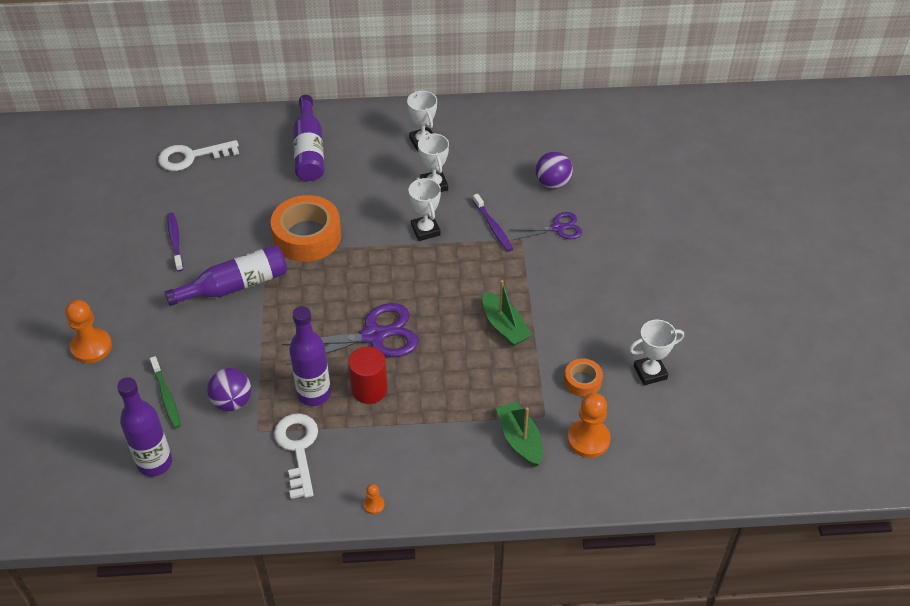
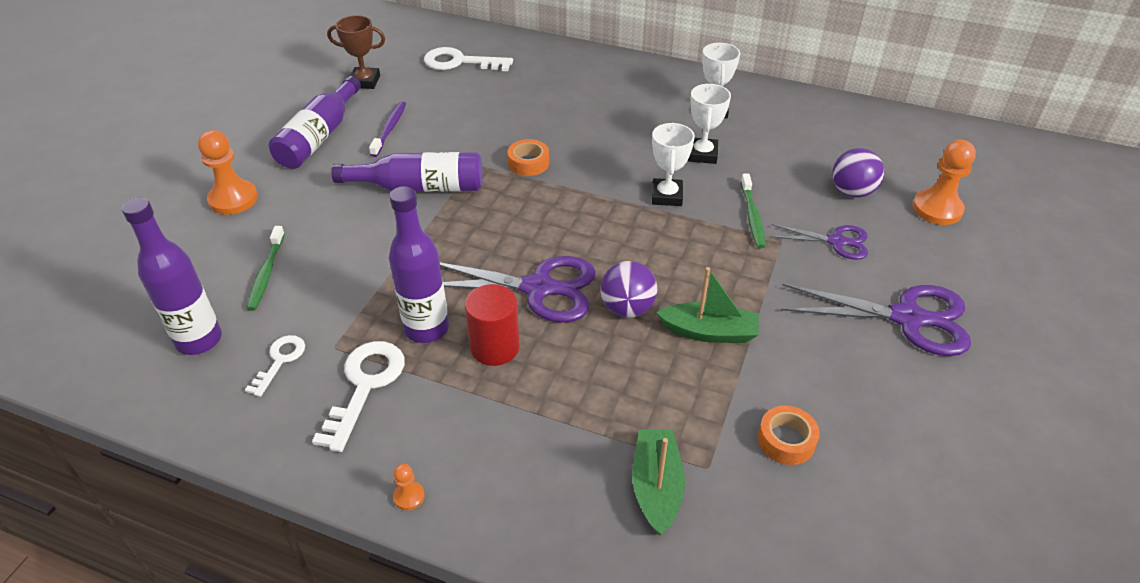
camera: 25 degrees right, 5 degrees down
purple ball [207,368,251,411] -> purple ball moved to [600,261,657,318]
orange tape [271,195,341,262] -> orange tape [507,139,549,176], size x0.50
purple bottle [293,95,324,181] -> purple bottle moved to [269,76,361,169]
purple toothbrush [473,194,513,252] -> green toothbrush [741,174,765,248]
green boat [483,280,532,346] -> green boat turned 75 degrees counterclockwise [656,267,759,343]
orange pawn [567,393,611,458] -> orange pawn moved to [913,140,976,225]
white trophy [629,320,684,386] -> none
none -> white key [245,335,305,397]
none -> brown trophy [327,15,385,89]
none -> purple scissors [781,284,971,356]

